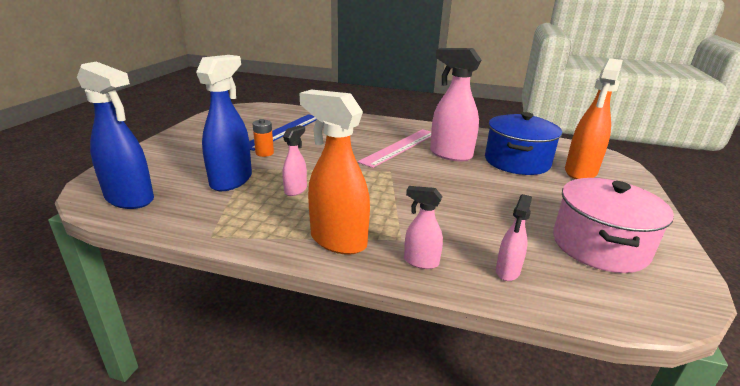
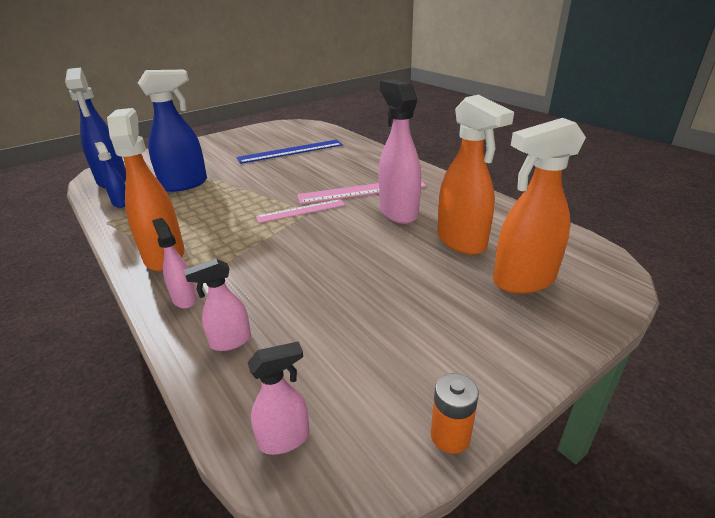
camera: 40 degrees right, 5 degrees up
orange battery [253,119,274,157] -> orange battery moved to [431,373,479,454]
pink spray bottle [283,125,307,196] -> pink spray bottle moved to [247,341,309,455]
blue pot [485,112,562,175] -> orange spray bottle [437,95,514,255]
pink pot [553,178,674,273] -> none
none -> blue spray bottle [95,142,125,208]
none -> pink ruler [256,199,345,223]

